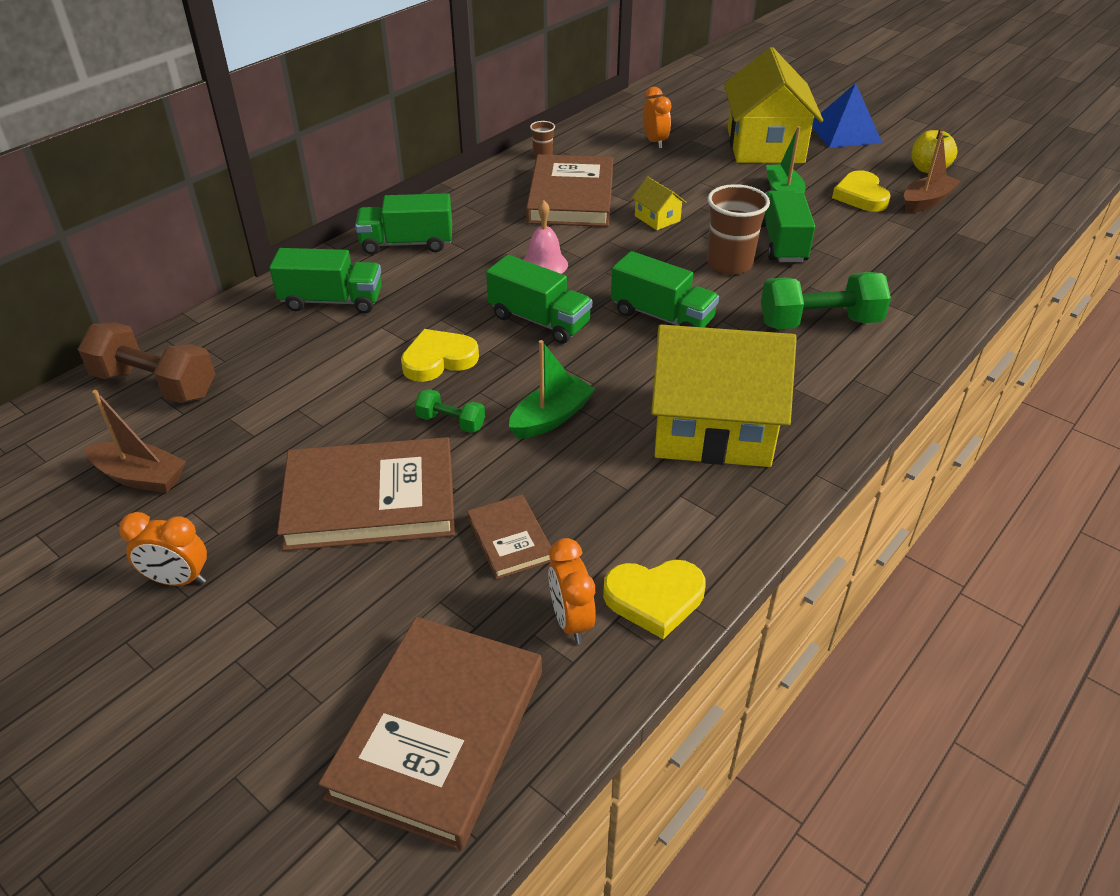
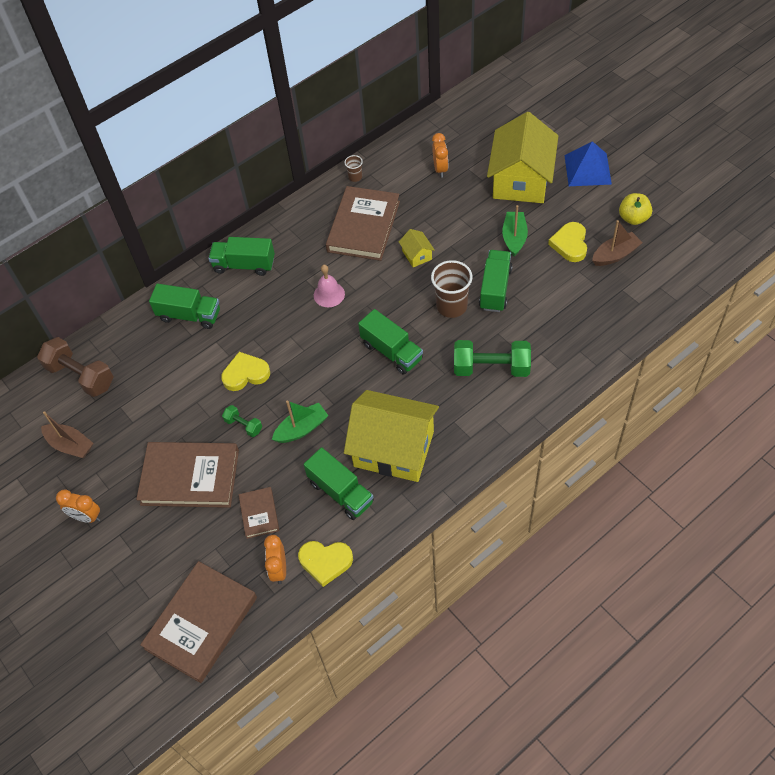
camera: 15 degrees right, 15 degrees up
green truck [486,255,592,344] -> green truck moved to [304,447,374,520]

